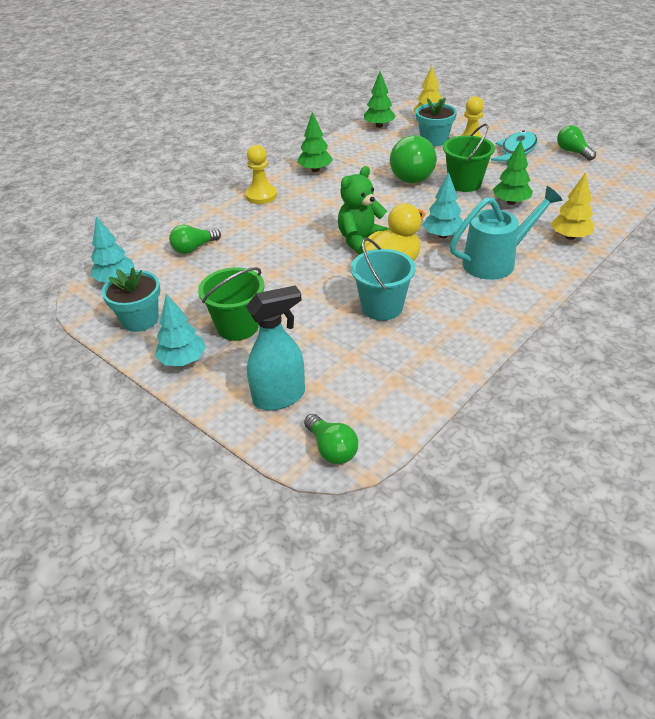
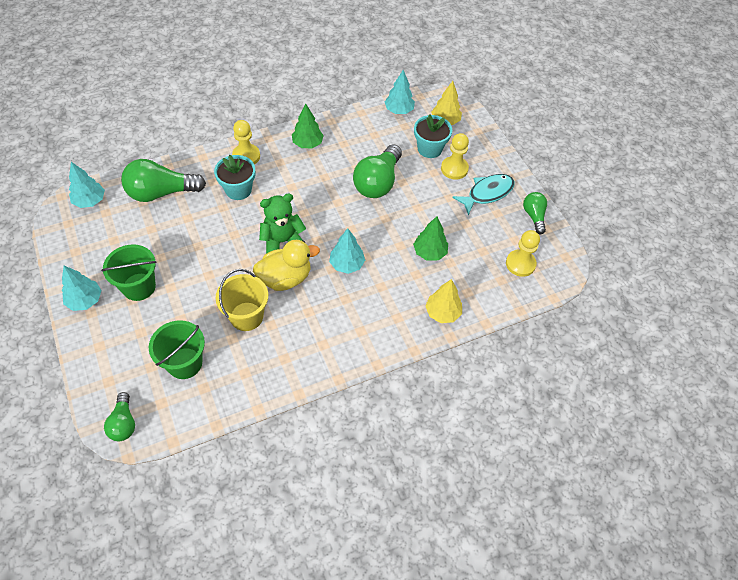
camera: 20 degrees right, 15 degrees up
turquoise flower pot [102,267,160,332] -> turquoise flower pot moved to [214,155,255,200]
green light bulb [169,224,221,254] -> green light bulb [121,159,206,202], size x1.78
turquoise spray bottle [246,285,305,410] -> none
turquoise bucket [351,238,416,321] -> yellow bucket [216,269,268,331]
green tree [364,71,396,128] -> turquoise tree [385,70,415,114]
green bucket [443,123,495,192] -> green bucket moved to [149,320,205,379]
turquoise watering can [450,186,563,280] -> none
none -> yellow pawn [506,230,540,277]

